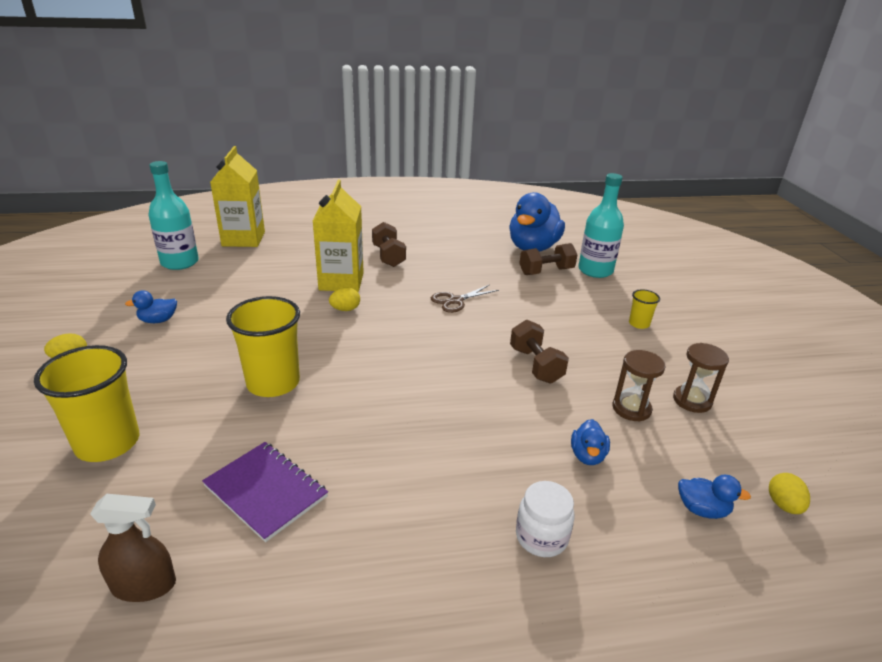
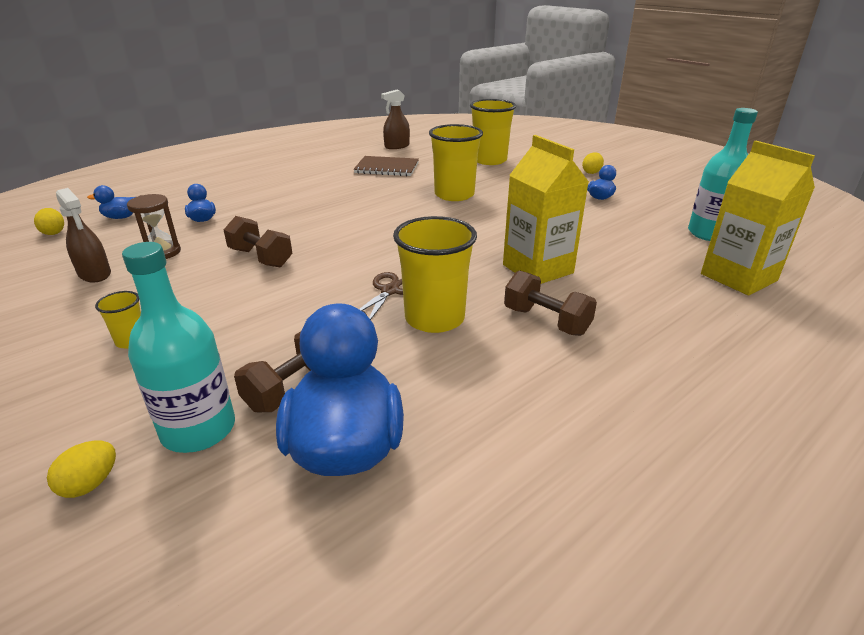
camera: 150 degrees right, 0 degrees up
purple notebook [202,442,328,542] -> brown notebook [354,156,419,176]
yellow egg [329,288,360,311] -> yellow egg moved to [47,440,116,498]
white jar [516,481,574,557] -> none
brown hourglass [673,343,729,413] -> brown spray bottle [56,188,111,282]
none -> yellow cup [393,216,477,333]

